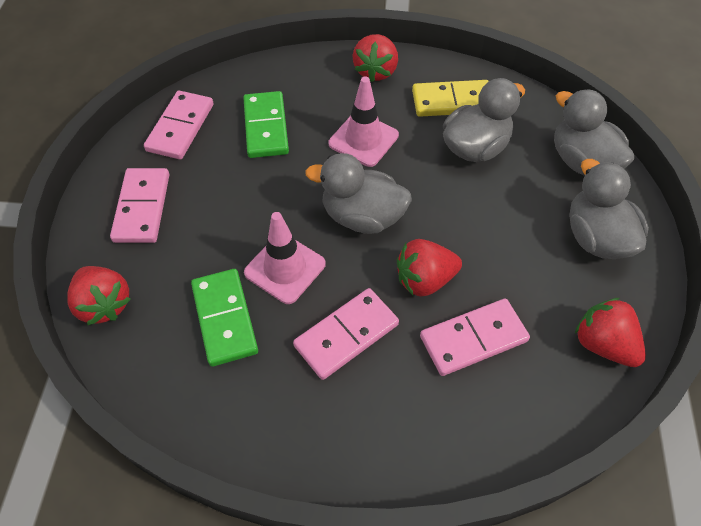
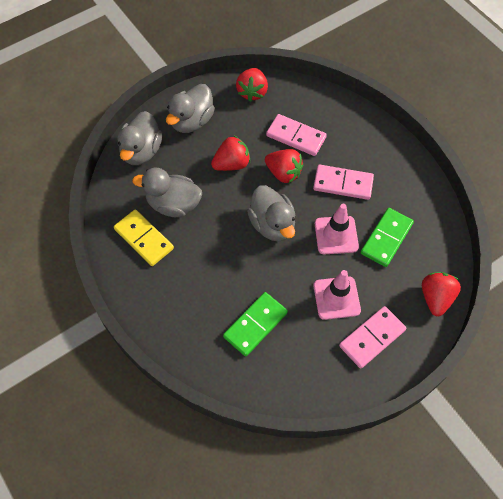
camera: 130 degrees left, 5 degrees up
pink domino [144,91,213,159] -> none
pink traffic cone [329,76,399,167] -> pink traffic cone moved to [313,270,361,320]
red strawberry [352,34,398,82] -> red strawberry moved to [211,136,250,171]

